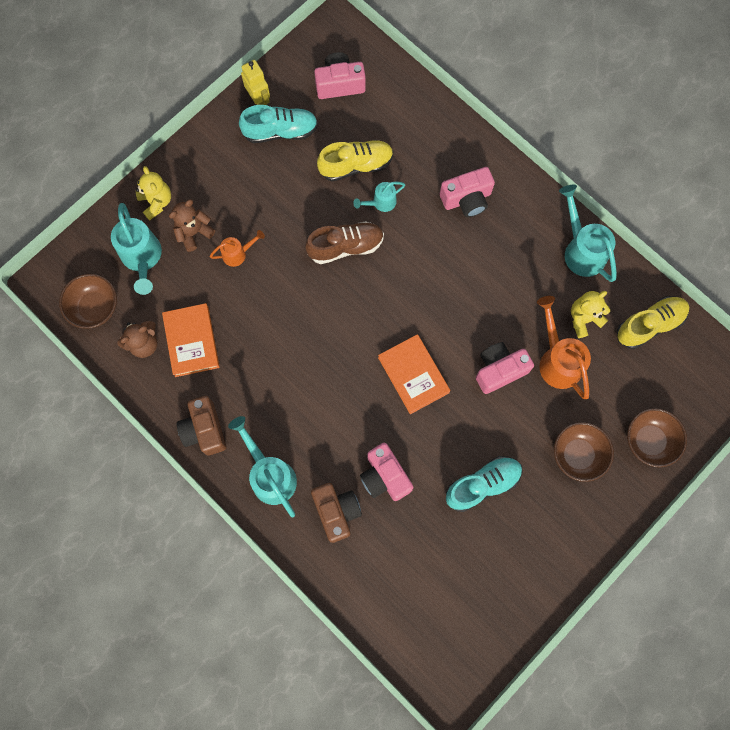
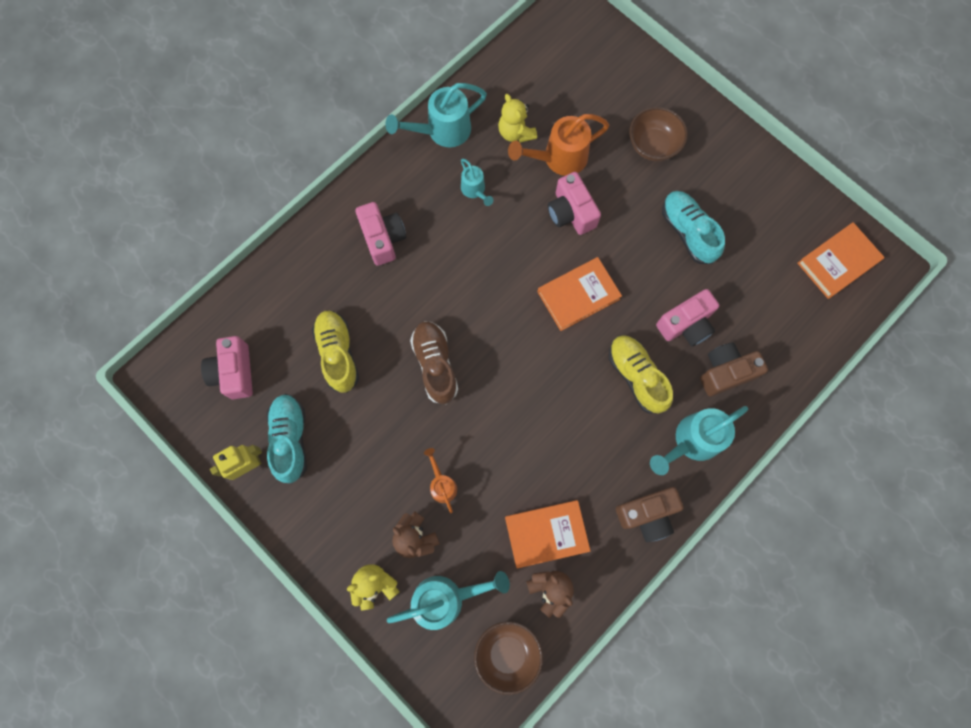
camera: 90 degrees left, 0 degrees up
turquoise watering can [353,182,405,212] -> turquoise watering can moved to [461,159,493,206]
yellow shoe [617,296,689,349] -> yellow shoe moved to [609,335,673,413]
brown bowl [627,408,687,467] -> none
none -> orange book [797,222,885,299]

